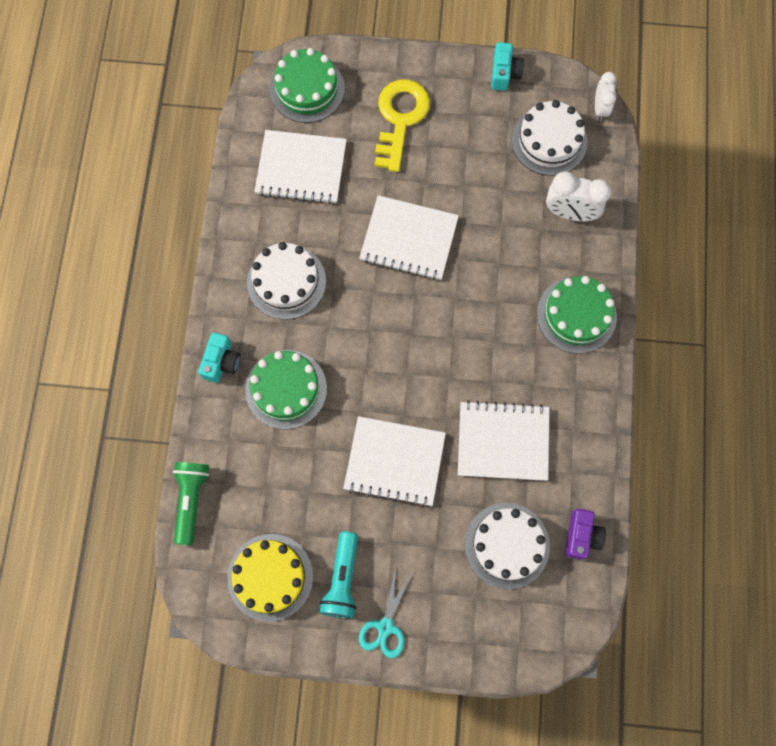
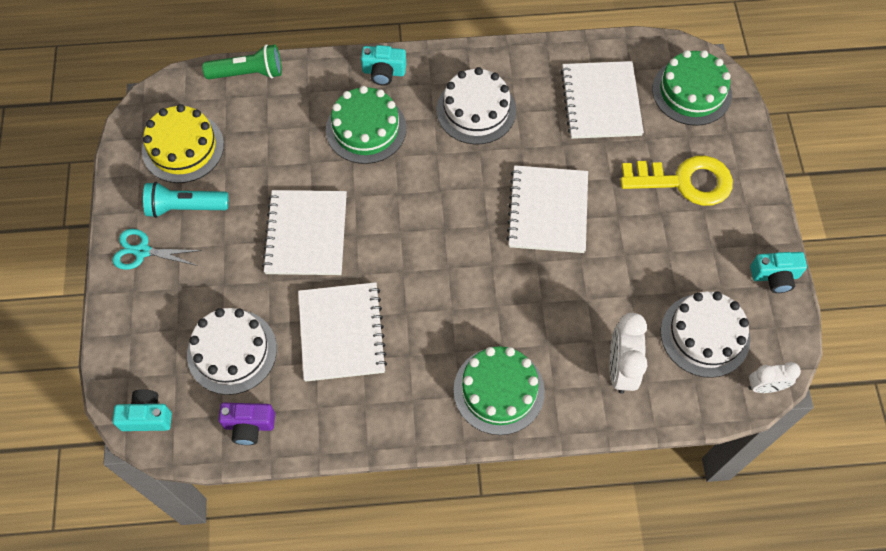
camera: 80 degrees right, 10 degrees down
none -> turquoise camera [113,389,172,431]

